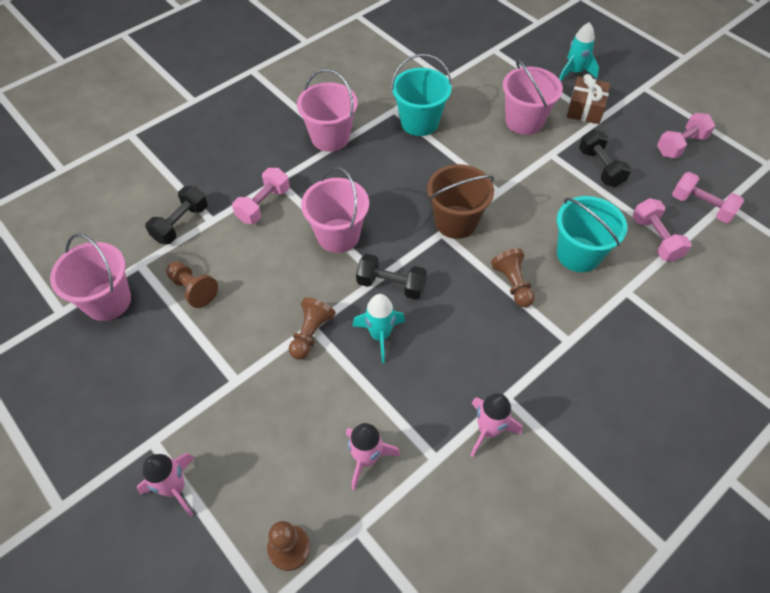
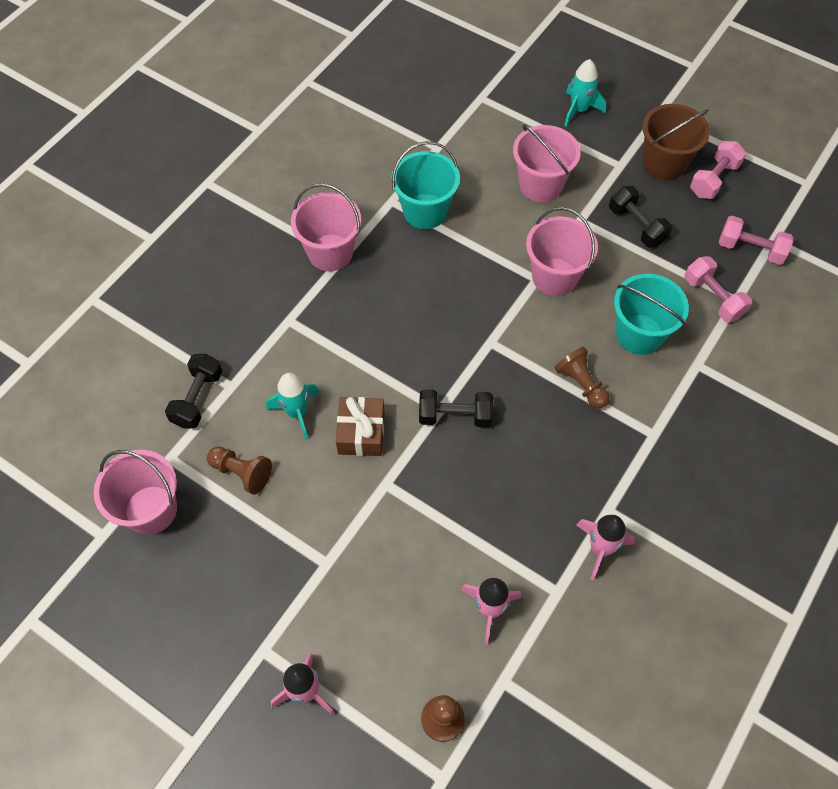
camera: 15 degrees left, 5 degrees up
pink dumbbell [232,168,290,224] -> none
brown pawn [289,297,336,360] -> none
pink bucket [301,167,369,253] -> pink bucket moved to [526,207,598,296]
turquoise rocket [353,294,405,363] -> turquoise rocket moved to [266,373,319,440]
brown bucket [427,164,494,239] -> brown bucket moved to [643,104,710,180]
brown gift [567,74,610,124] -> brown gift moved to [336,397,385,456]

